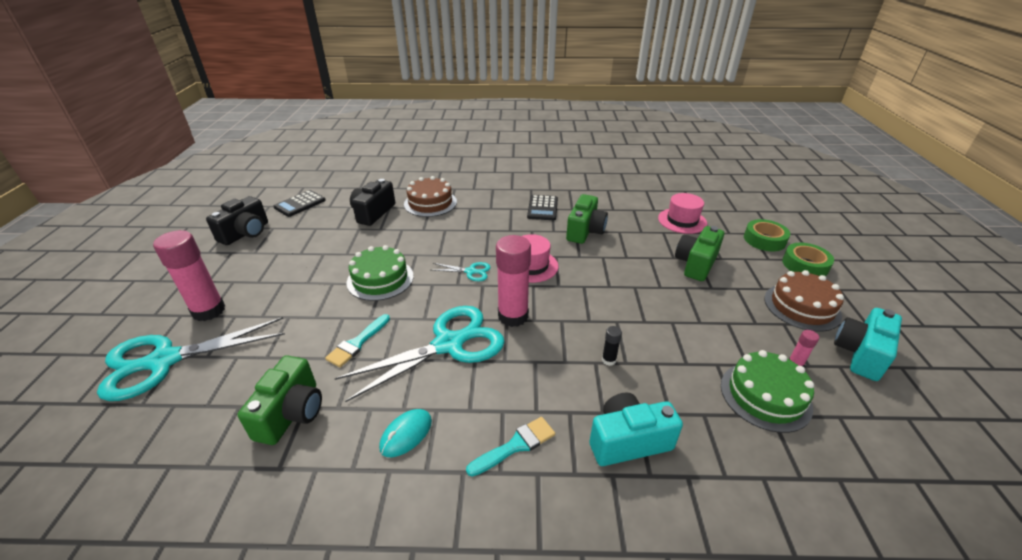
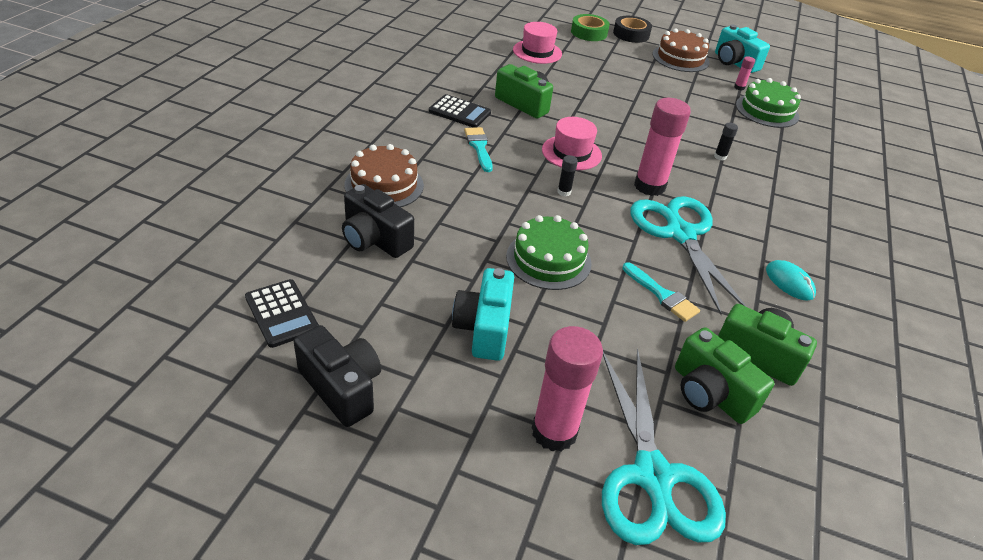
camera: 75 degrees left, 5 degrees up
turquoise scissors [432,262,491,281] -> black glue stick [557,155,578,196]
turquoise brush [466,417,555,477] -> turquoise brush moved to [464,127,493,172]
turquoise camera [589,393,683,466] -> turquoise camera moved to [452,268,514,361]
green camera [675,226,724,281] -> green camera moved to [675,327,775,424]
green tape [782,243,834,276] -> black tape [613,16,652,43]

